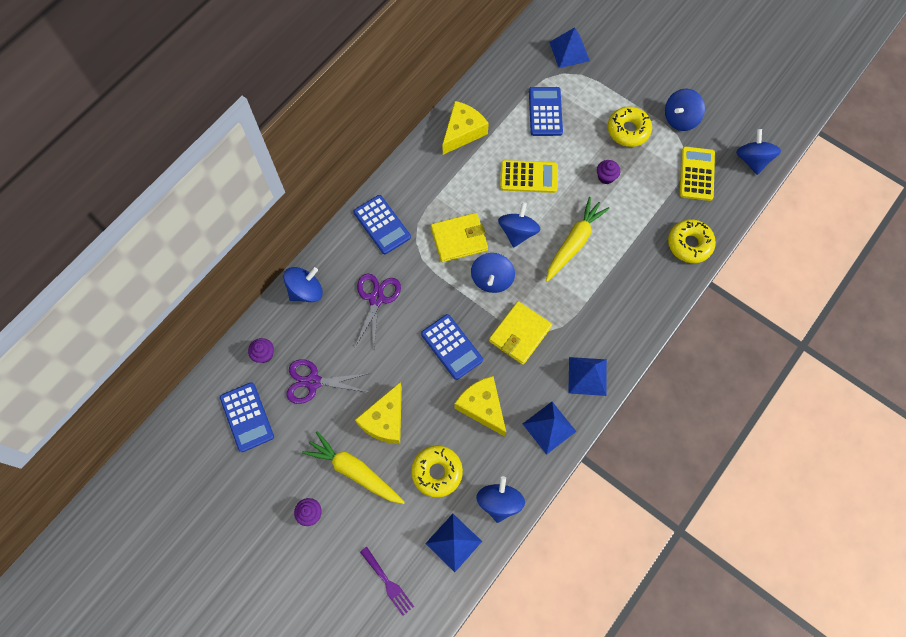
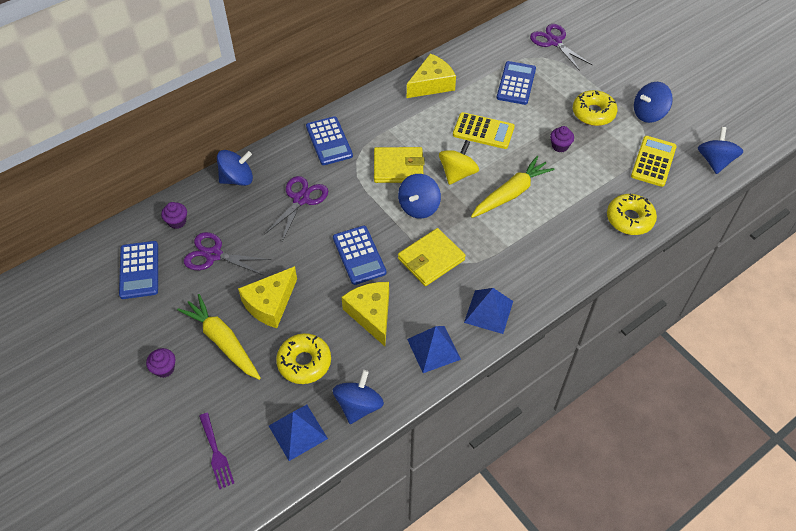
camera: 15 degrees right, 15 degrees down
blue spinning top [498,202,541,248] -> yellow spinning top [439,140,479,185]
blue pyramid [549,27,590,68] -> purple scissors [530,24,592,71]

